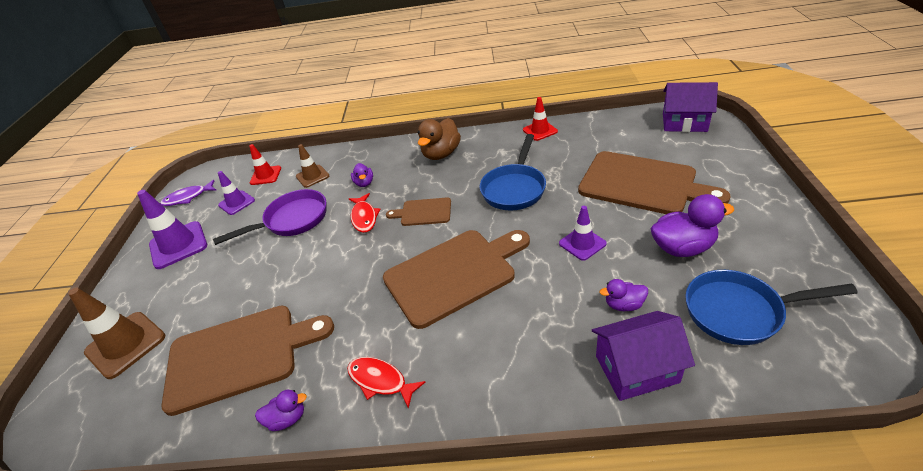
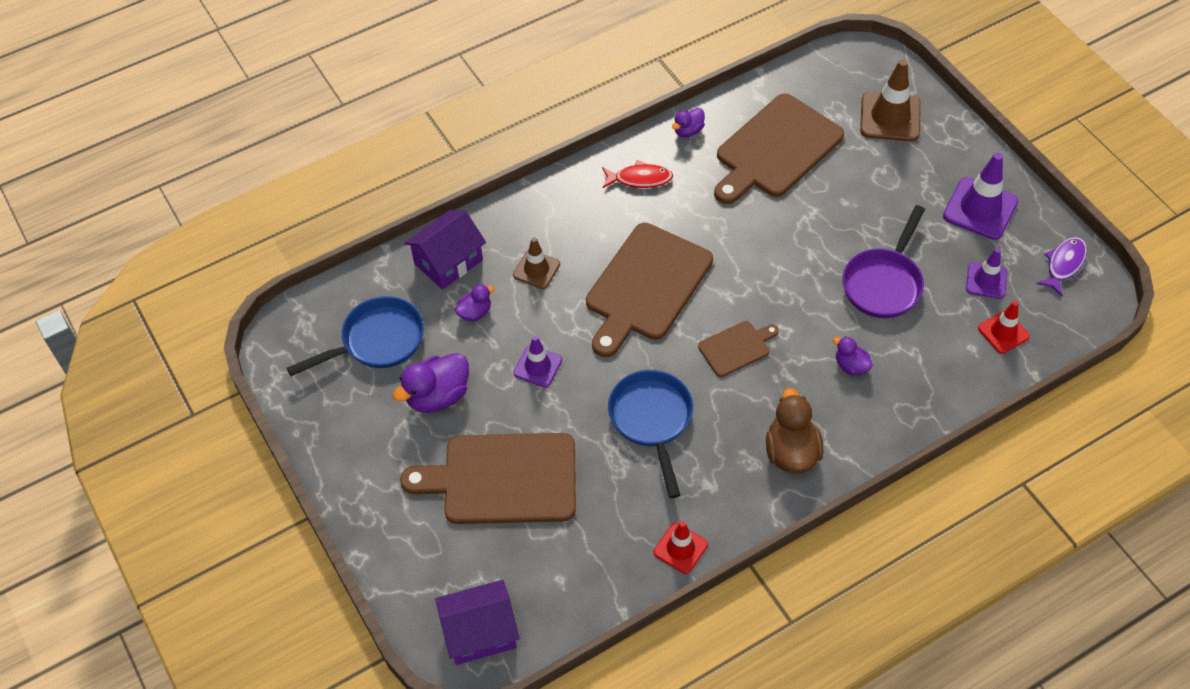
camera: 145 degrees right, 15 degrees up
brown traffic cone [296,144,329,188] -> brown traffic cone moved to [513,237,560,289]
red fish [349,193,381,233] -> none

